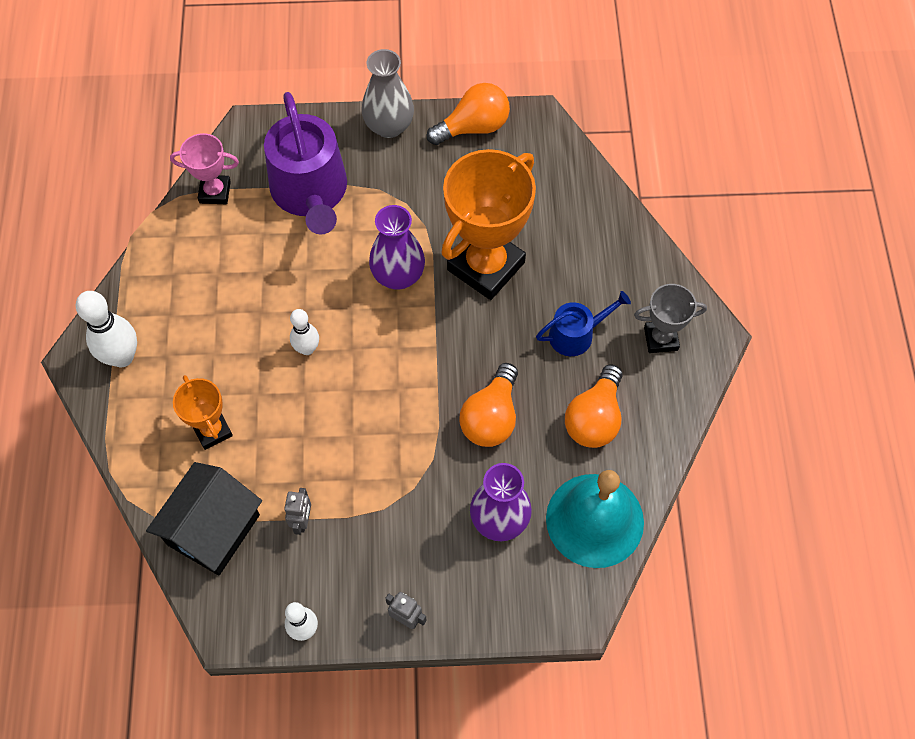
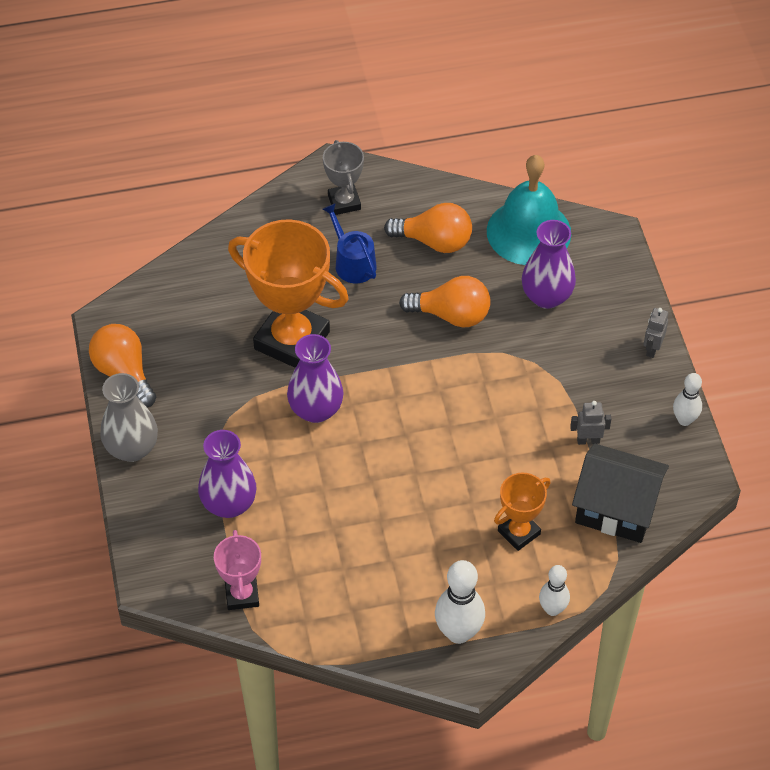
camera: 100 degrees left, 10 degrees down
purple watering can [264,92,347,235] -> purple vase [198,430,256,518]
white bowling pin [290,309,319,355] -> white bowling pin moved to [539,565,570,616]

